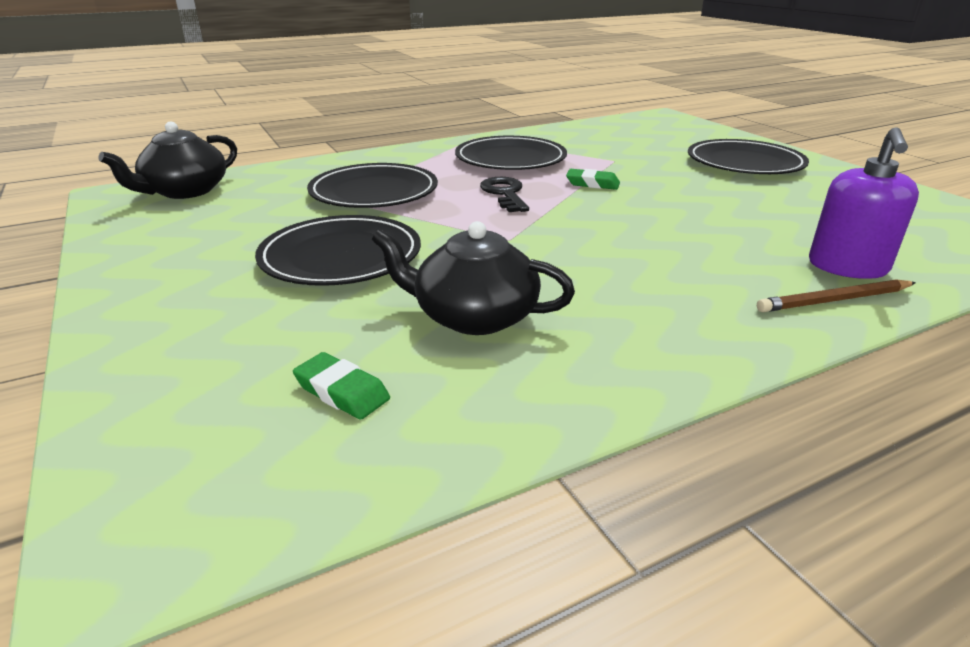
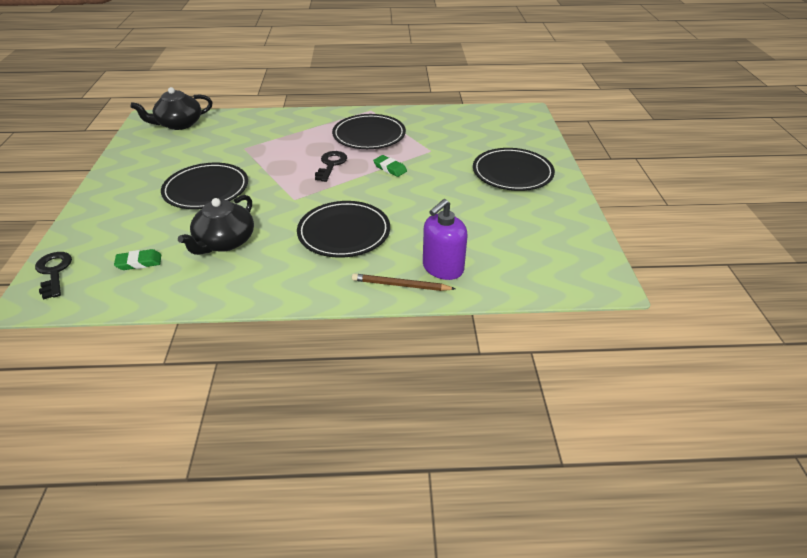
camera: 25 degrees right, 10 degrees up
green eraser [293,352,390,420] -> green eraser turned 75 degrees counterclockwise [114,249,161,270]
black plate [307,163,438,208] -> black plate moved to [297,201,390,258]
black teapot [372,221,575,335] -> black teapot turned 105 degrees counterclockwise [178,195,254,255]
none -> black key [35,252,72,300]

